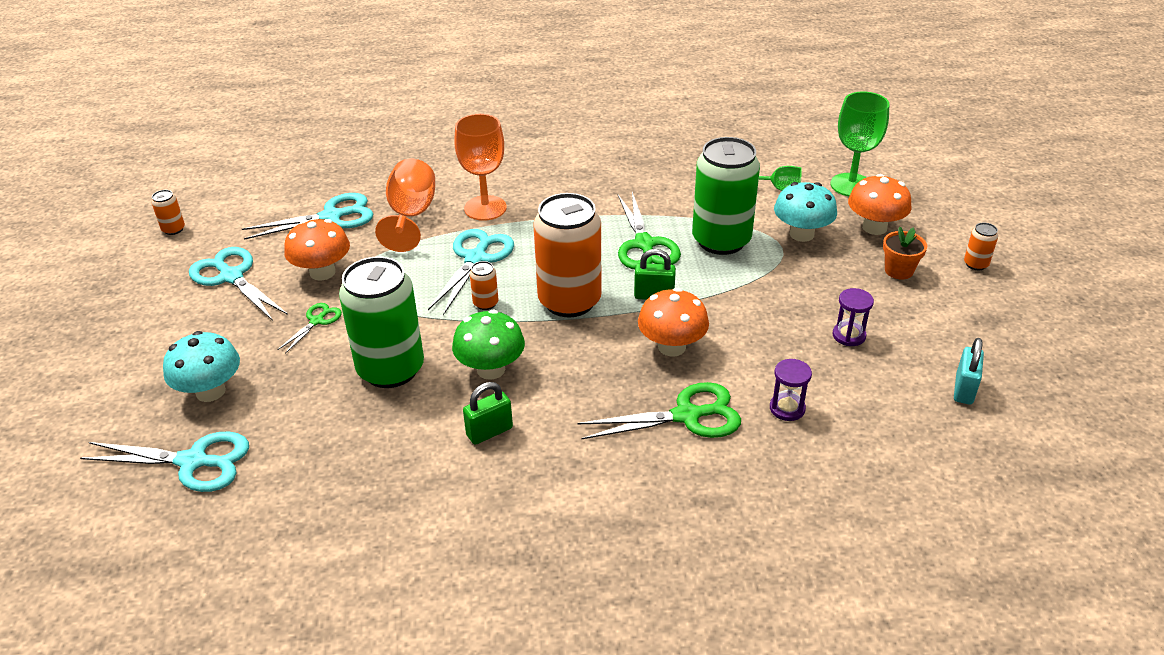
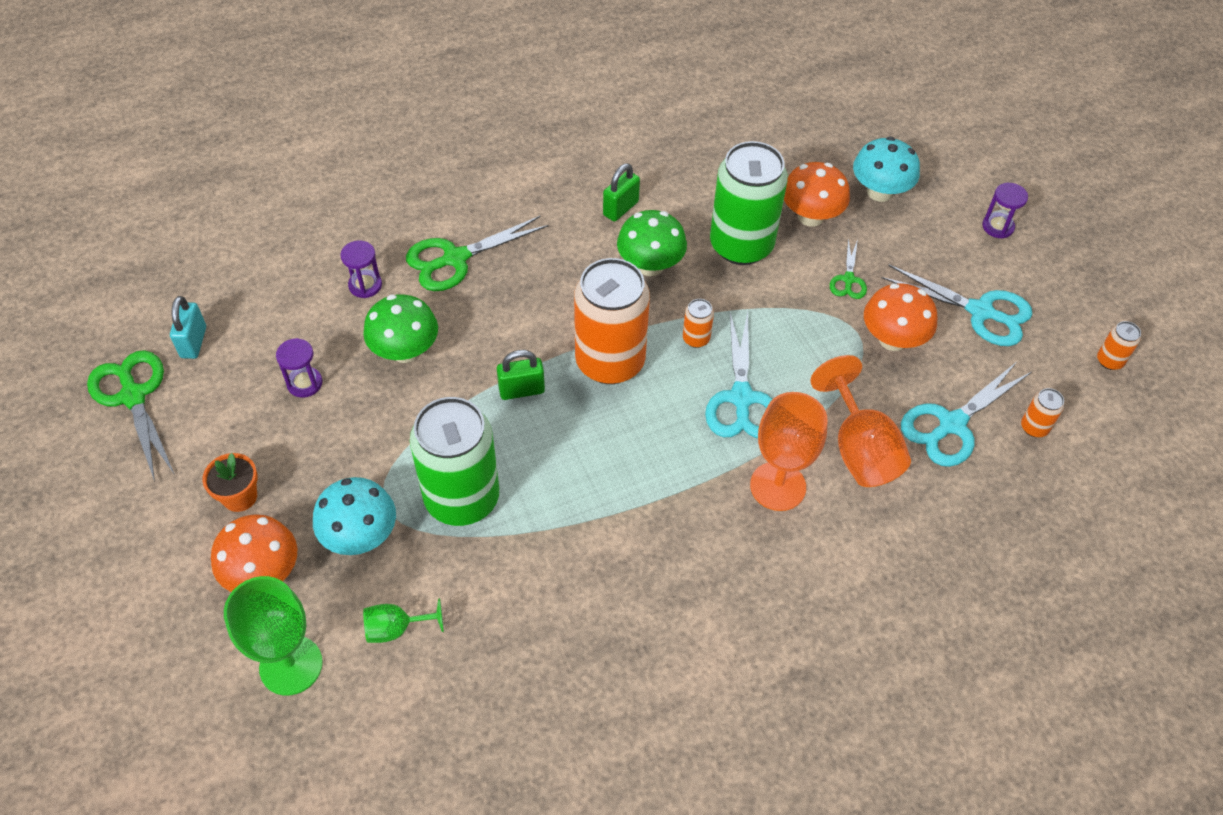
camera: 160 degrees right, 15 degrees up
turquoise scissors [80,432,249,492] -> none
green scissors [618,192,681,269] -> green scissors moved to [87,350,175,481]
orange mushroom [638,288,709,357] -> orange mushroom moved to [784,162,850,227]
orange can [964,223,998,270] -> orange can moved to [1021,388,1064,437]
none -> green mushroom [363,294,438,363]
none -> purple hourglass [982,183,1028,238]

